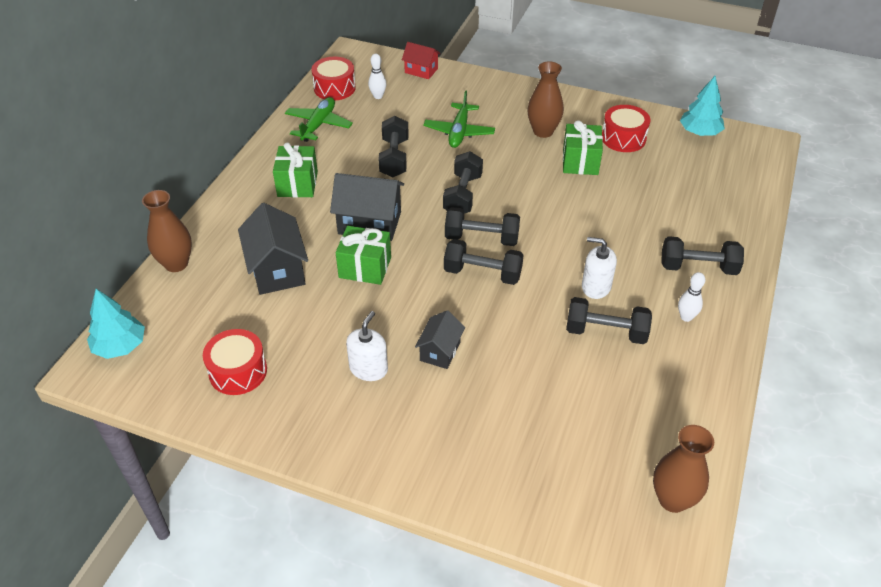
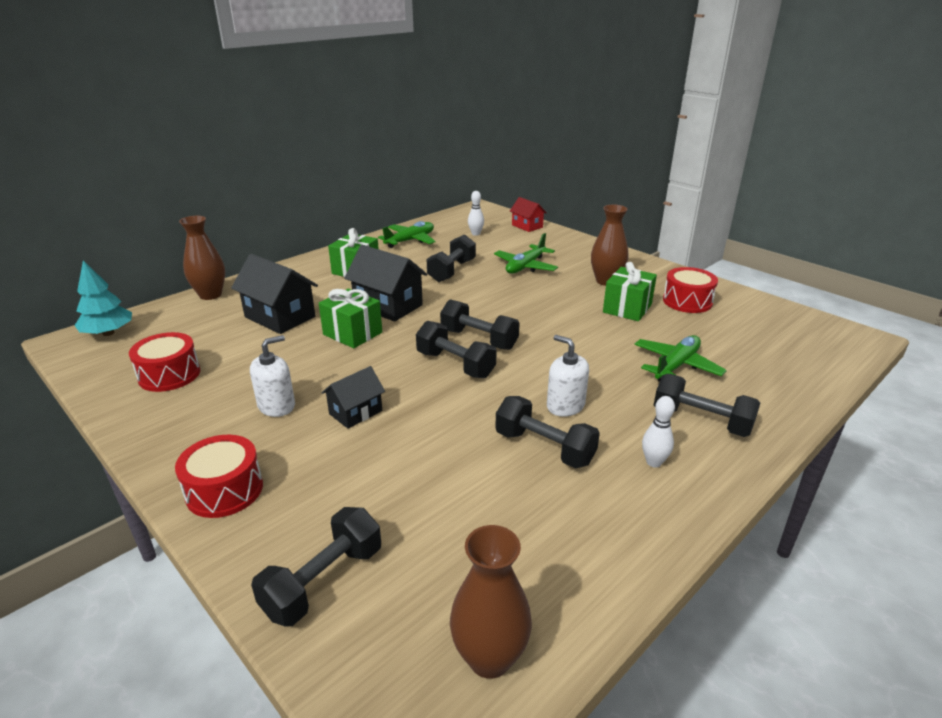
camera: 25 degrees right, 15 degrees down
black house [238,203,308,295] -> black house turned 60 degrees counterclockwise [231,254,318,334]
red drum [312,57,356,100] -> red drum moved to [175,435,263,518]
black dumbbell [443,151,483,214] -> black dumbbell moved to [251,507,381,627]
turquoise tree [680,76,725,136] -> none
none -> green plane [634,335,727,382]

